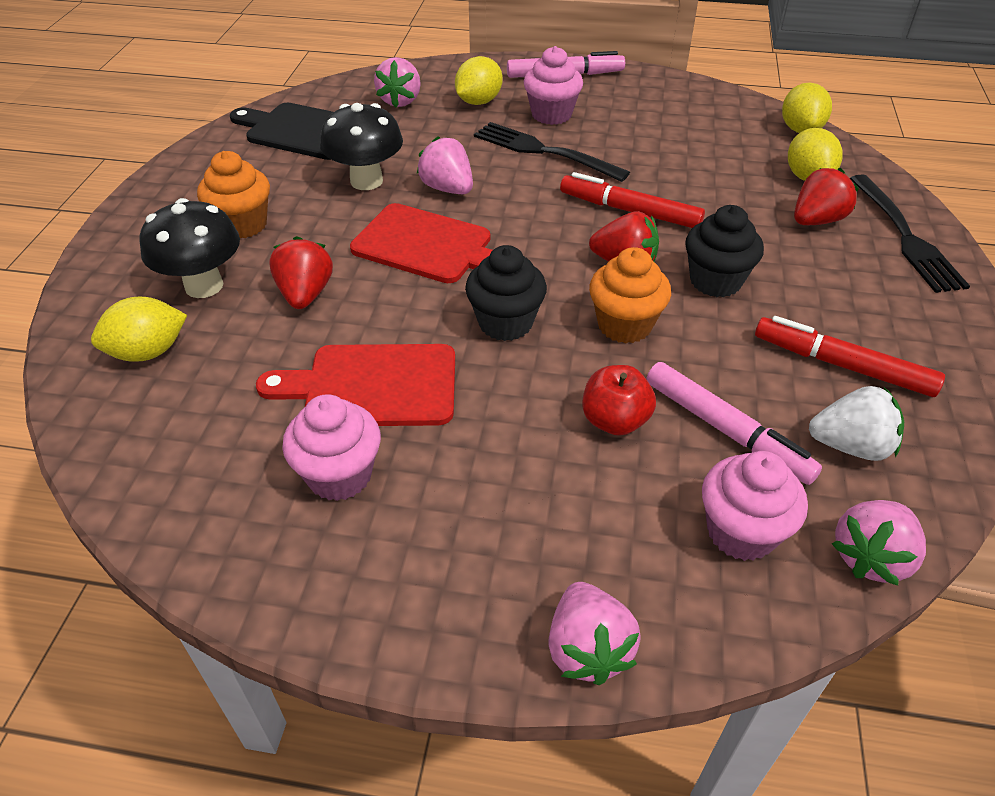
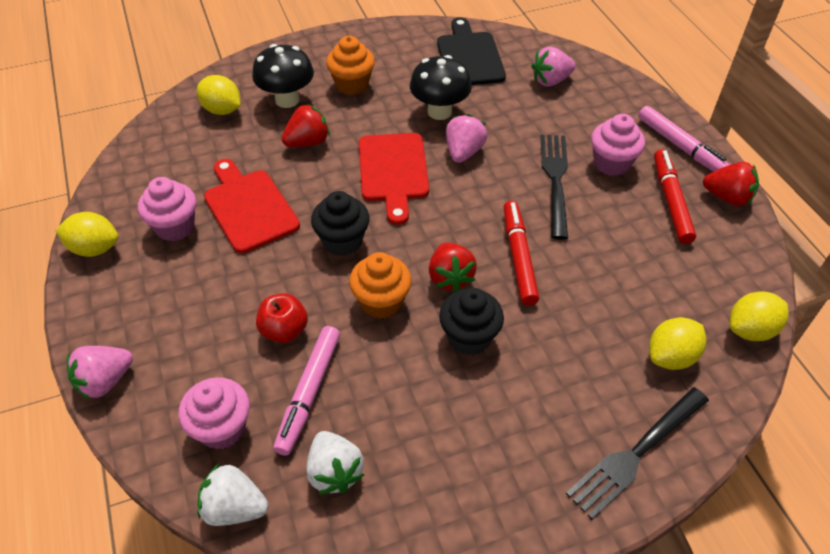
camera: 60 degrees right, 5 degrees up
yellow lemon [455,56,503,105] -> yellow lemon moved to [56,212,118,257]
red marker [755,316,945,397] -> red marker moved to [654,150,696,244]
red strawberry [794,168,859,225] -> red strawberry moved to [703,162,759,206]
pink strawberry [832,500,926,586] -> white strawberry [197,463,268,526]

